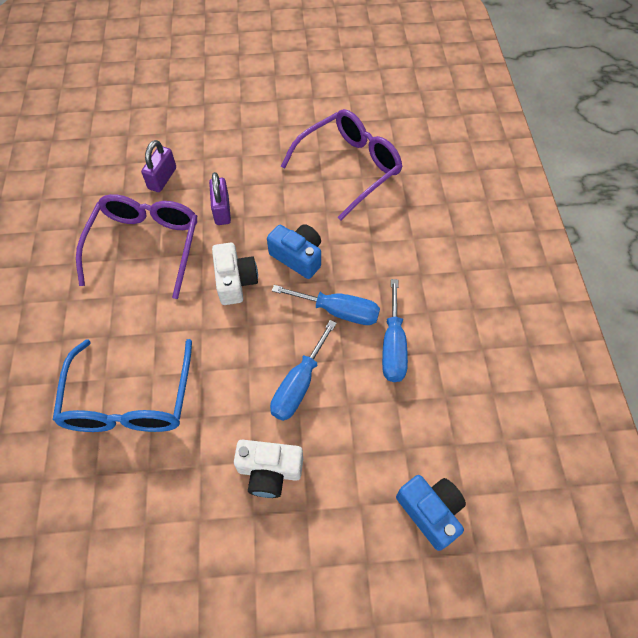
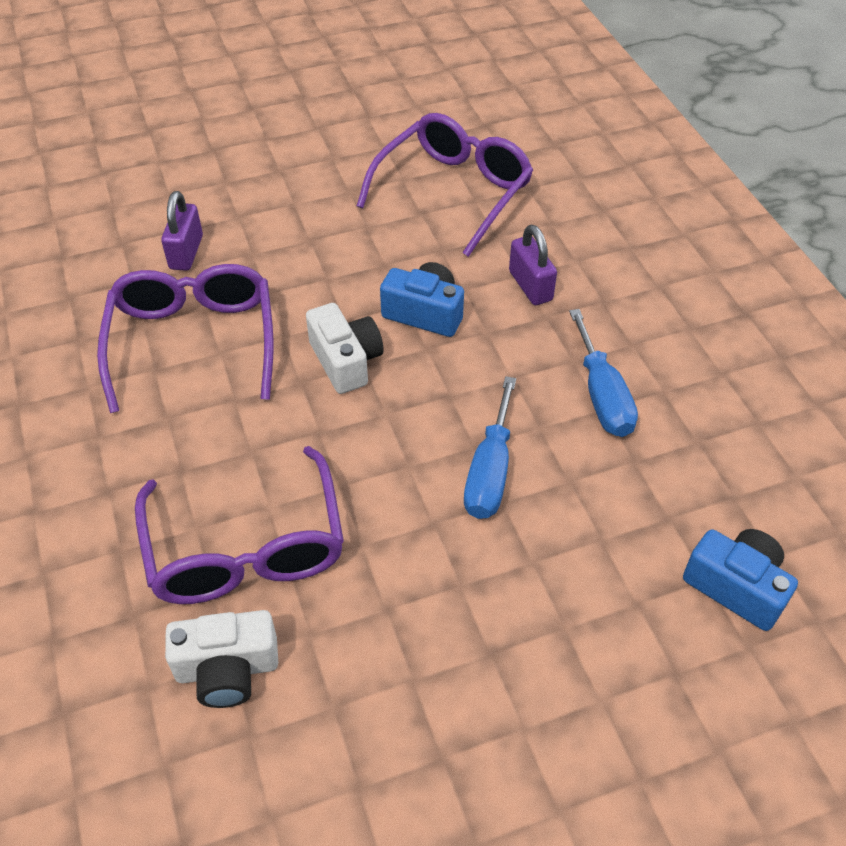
camera: 15 degrees left, 10 degrees down
blue glasses [53,339,192,432] -> purple glasses [135,446,344,604]
purple padlock [209,172,231,225] -> purple padlock moved to [509,225,557,305]
white camera [234,440,303,498] -> white camera moved to [165,610,278,708]
blue screwdriver [272,285,380,325] -> none

